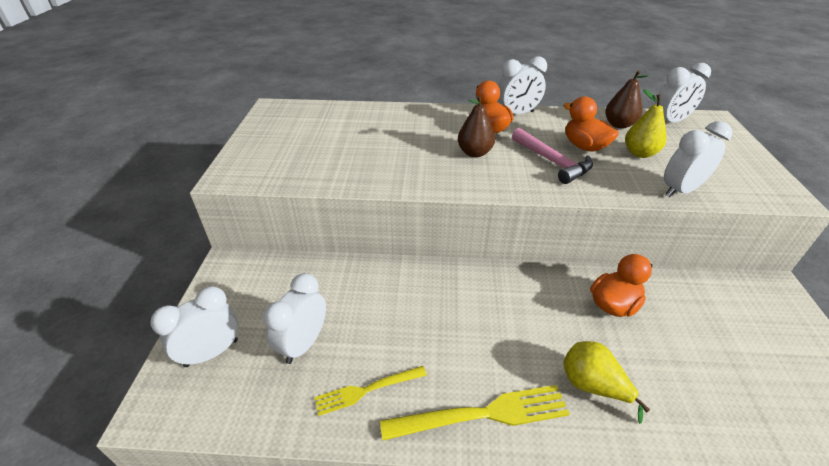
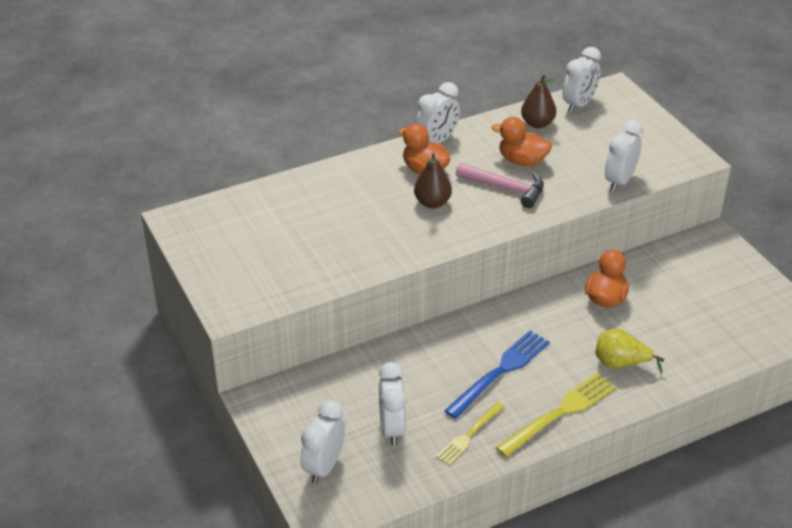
camera: 30 degrees left, 0 degrees up
yellow pear [625,89,666,158] -> none
none -> blue fork [444,331,549,419]

